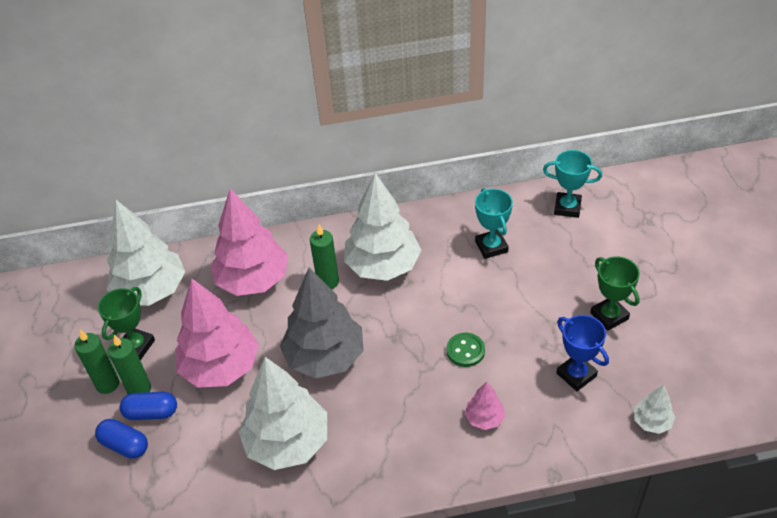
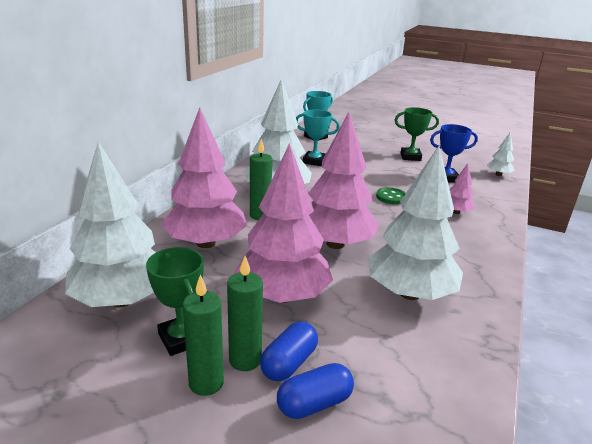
camera: 60 degrees left, 20 degrees down
grey tree [280,267,364,378] -> pink tree [308,112,379,249]

